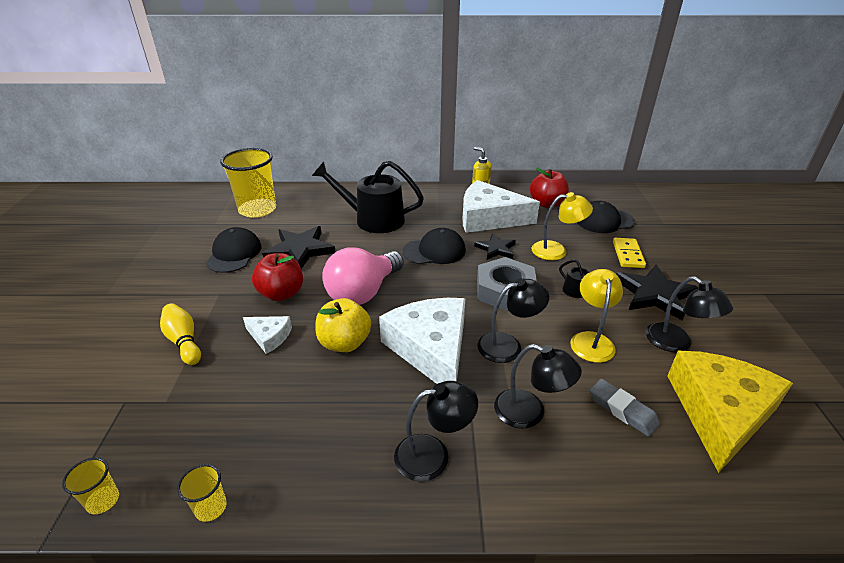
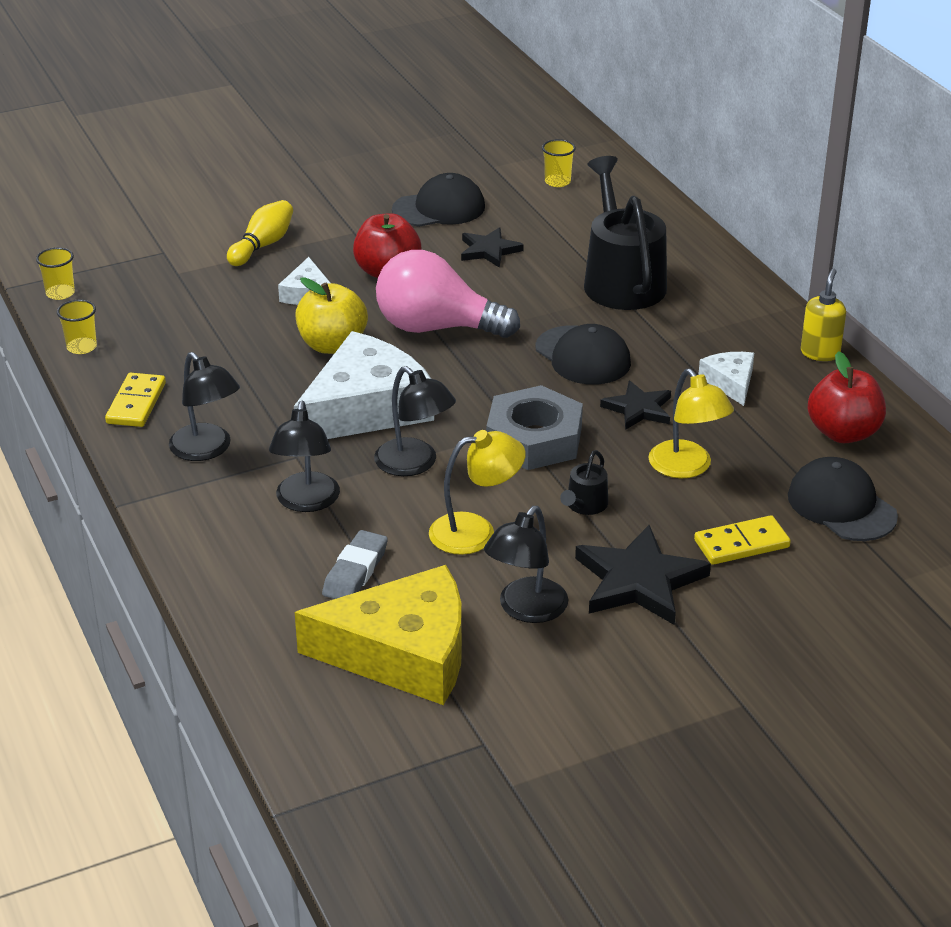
camera: 65 degrees right, 0 degrees up
yellow cup [220,148,276,218] -> yellow cup [542,139,576,187], size x0.43
black star [262,226,336,269] -> black star [461,227,524,268], size x0.61
white cheese [463,180,540,233] -> white cheese [698,352,754,406], size x0.47
none -> yellow domino [105,373,166,427]

